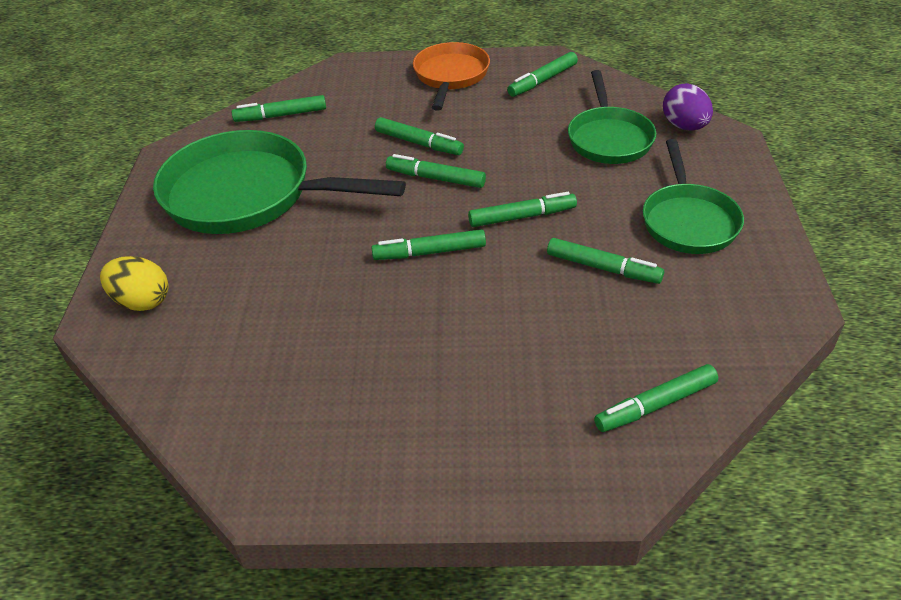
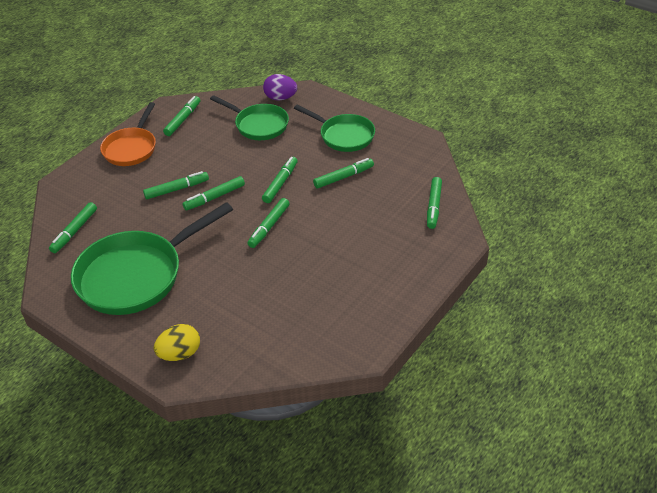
camera: 55 degrees left, 0 degrees up
orange pan [413,42,490,111] -> orange pan turned 120 degrees counterclockwise [100,102,156,166]
green marker [507,52,578,97] -> green marker turned 150 degrees counterclockwise [163,96,201,136]

